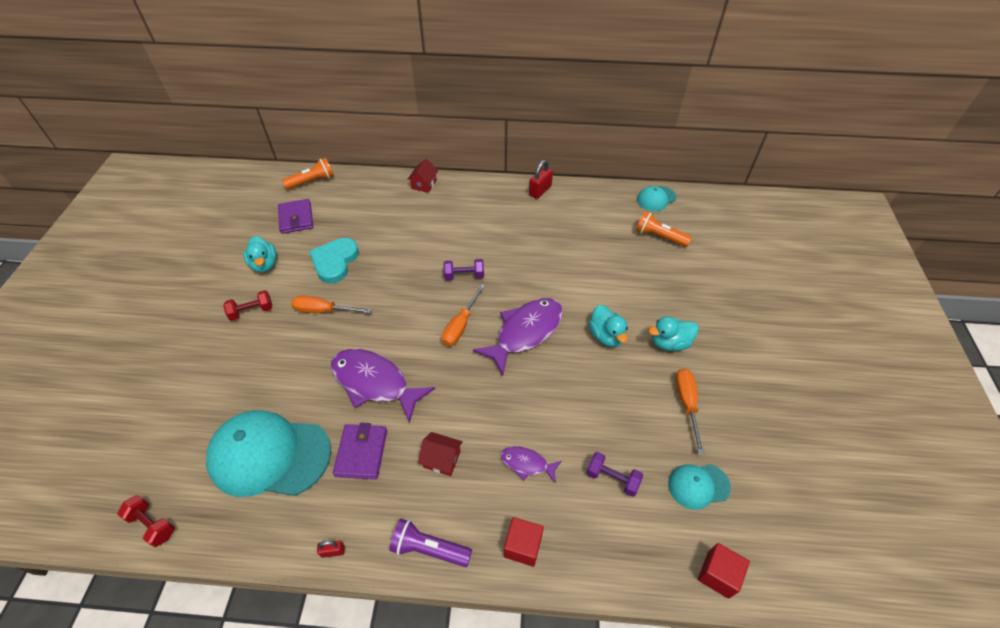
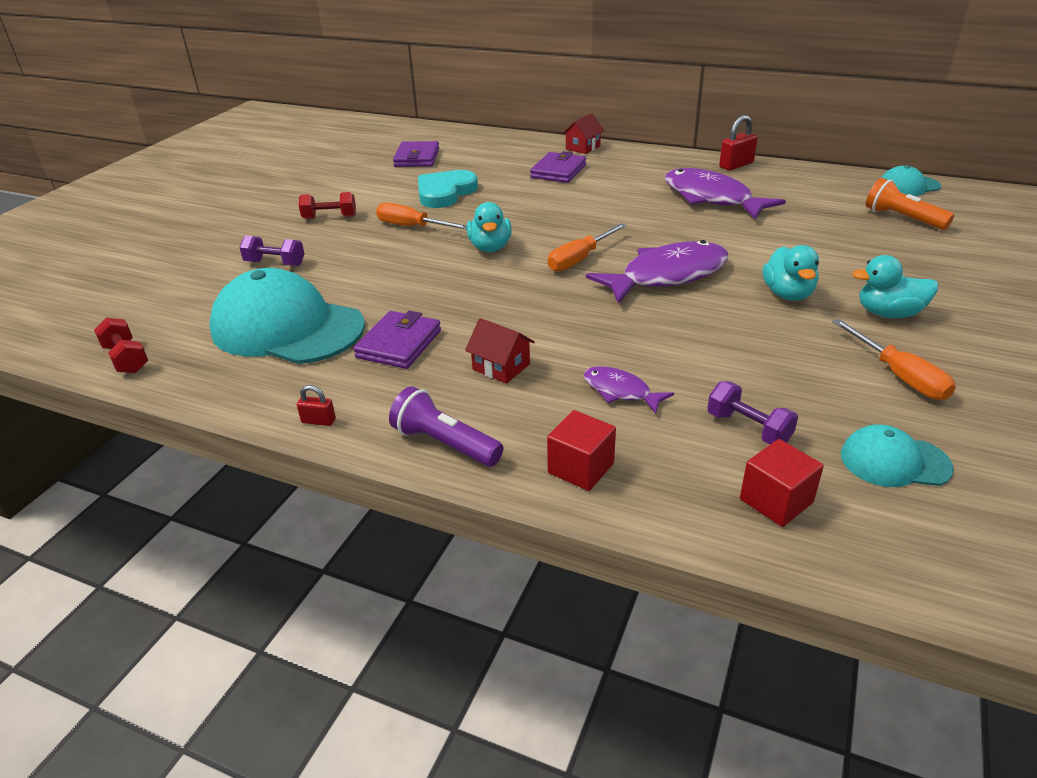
camera: 20 degrees right, 15 degrees down
turquoise duck [243,236,277,272] -> turquoise duck moved to [467,202,512,252]
orange flashlight [282,158,334,190] -> none
purple fish [331,349,435,423] -> purple fish moved to [665,168,786,219]
purple dumbbell [443,259,484,280] -> purple dumbbell moved to [239,236,304,266]
orange screwdriver [675,368,704,454] -> orange screwdriver turned 135 degrees clockwise [833,319,956,400]
red cube [698,543,750,599] -> red cube moved to [740,439,824,527]
none -> purple wallet [530,151,586,183]

